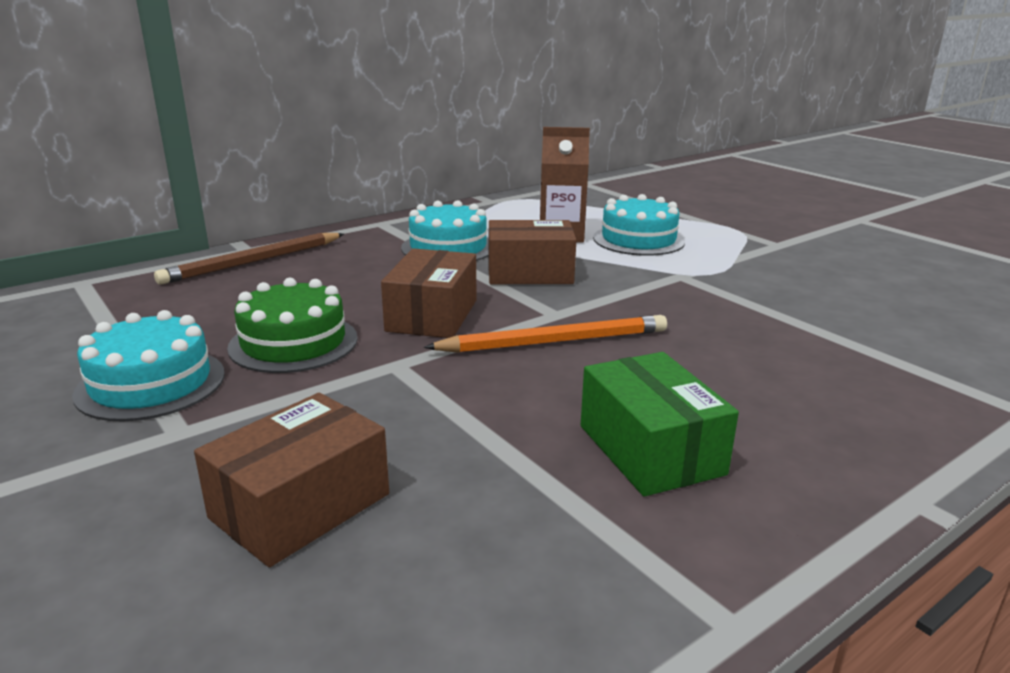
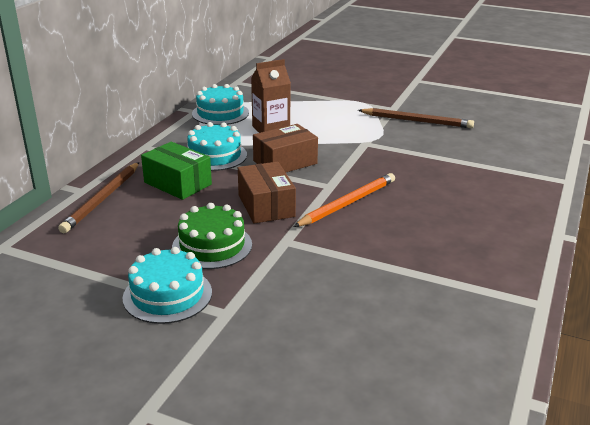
camera: 30 degrees left, 5 degrees up
brown box [194,393,389,567] -> none
green box [581,352,739,497] -> green box moved to [141,142,212,200]
turquoise cake [593,194,685,256] -> turquoise cake moved to [192,84,249,125]
none -> brown pencil [358,108,474,128]

